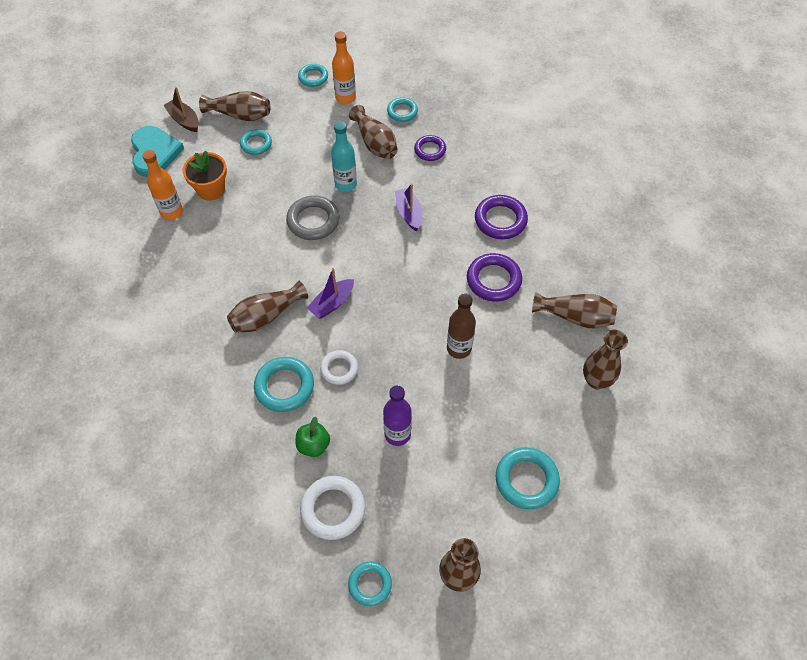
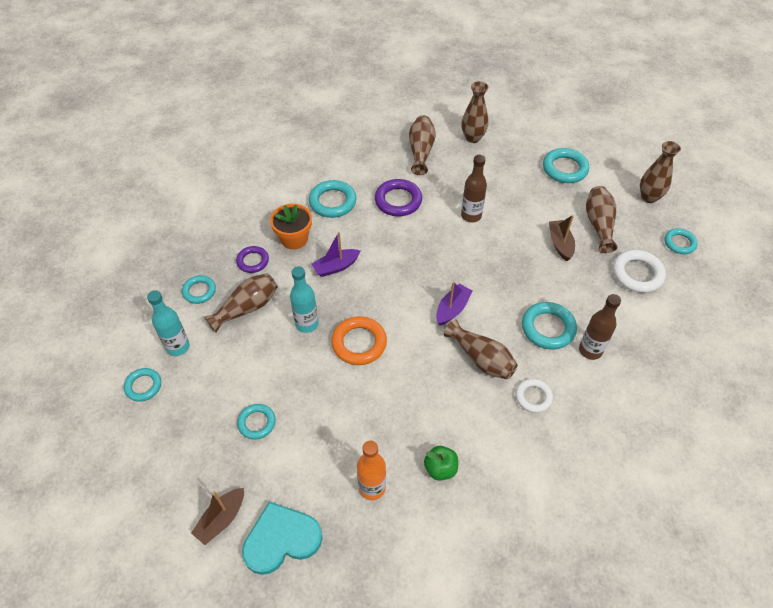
camera: 100 degrees left, 5 degrees down
orange flower pot [183,150,227,201] -> orange flower pot moved to [270,204,312,250]
brown vase [199,91,270,121] -> brown vase moved to [586,186,618,253]
grey ring [286,196,340,240] -> orange ring [331,316,387,365]
green apple [296,417,330,457] -> green apple moved to [424,446,458,480]
purple boat [307,268,354,319] -> purple boat turned 90 degrees counterclockwise [436,281,472,325]
white ring [320,350,358,385] -> white ring moved to [516,379,553,413]
orange bottle [332,31,356,104] -> turquoise bottle [147,290,190,356]
purple bottle [383,385,412,446] -> brown boat [549,215,575,261]
purple ring [475,195,528,239] -> turquoise ring [309,180,357,218]
none -> brown bottle [579,294,621,360]

